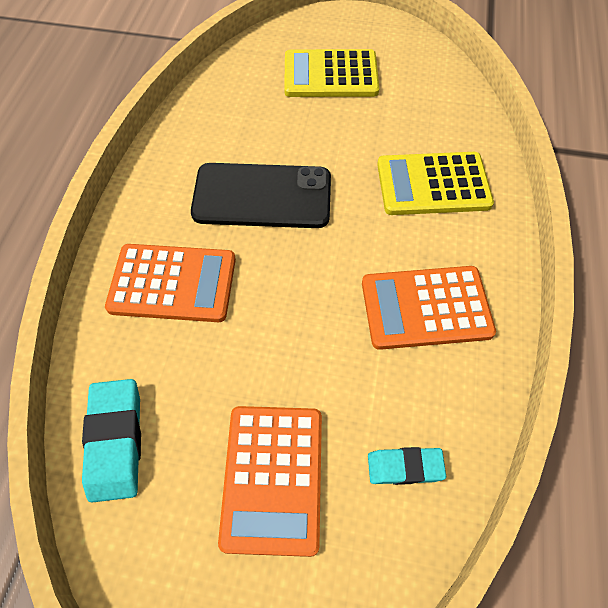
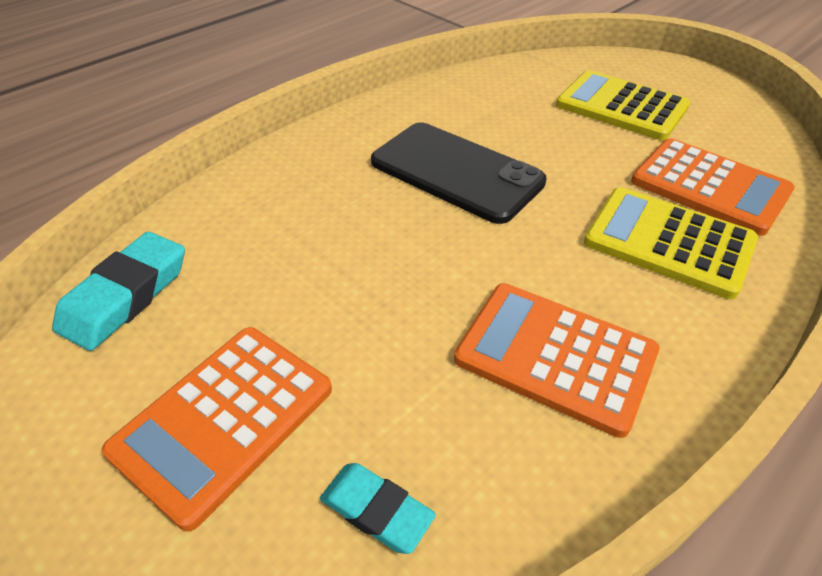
camera: 35 degrees right, 15 degrees down
orange calculator [105,244,236,322] -> orange calculator moved to [631,138,795,236]

